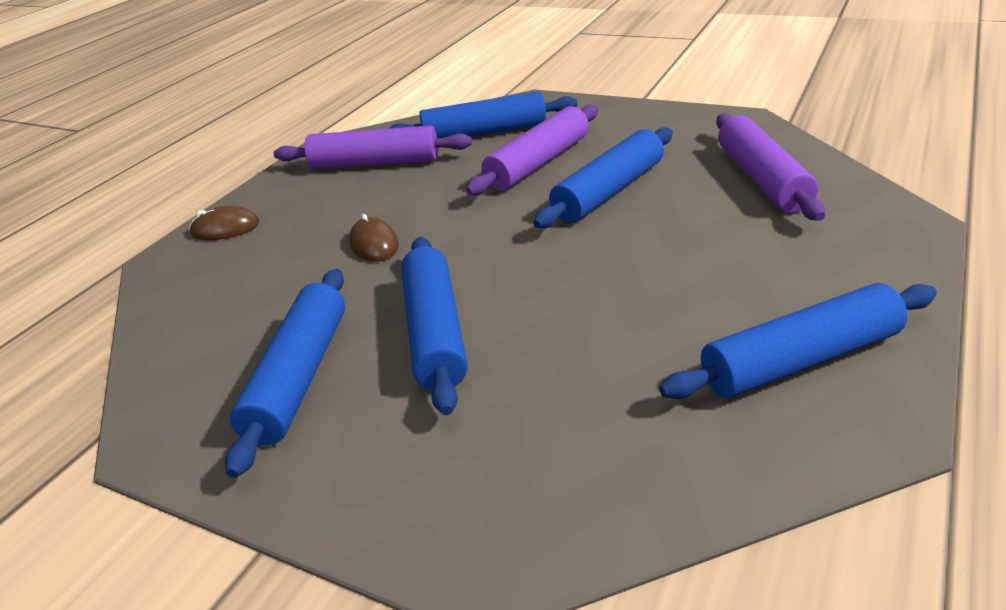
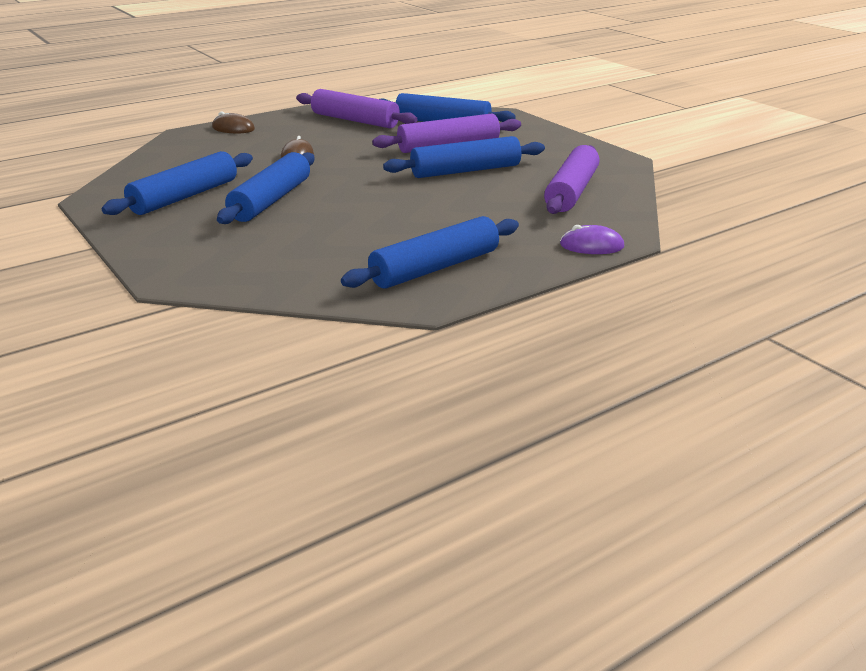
camera: 25 degrees right, 5 degrees down
blue rolling pin [659,283,937,399] -> blue rolling pin turned 45 degrees counterclockwise [341,216,519,288]
none -> purple mouse [560,225,624,254]

